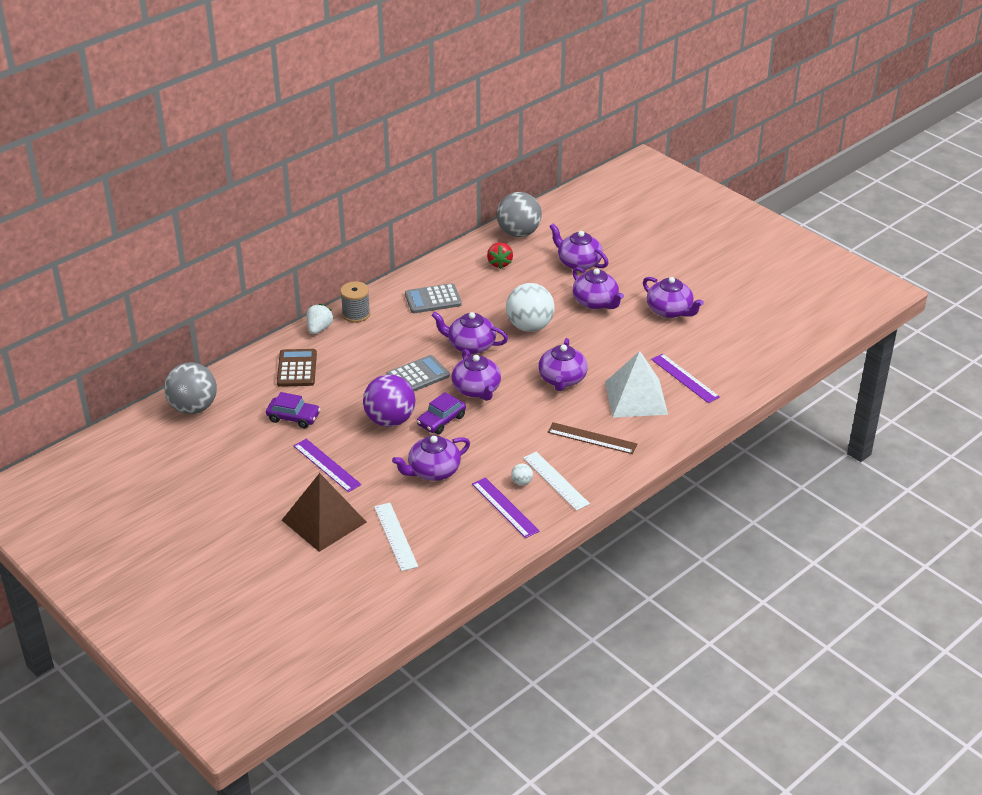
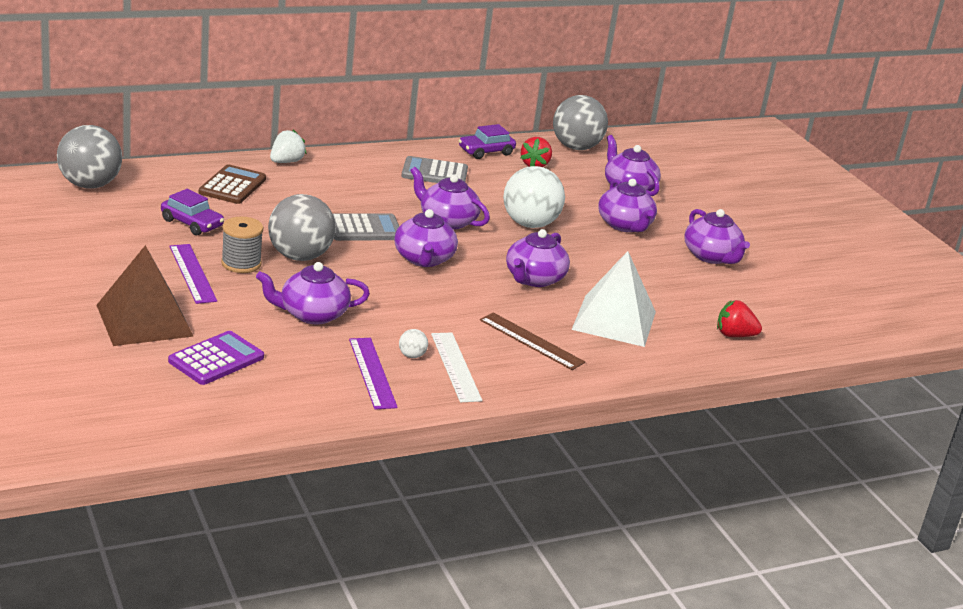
camera: 15 degrees right, 10 degrees down
grey spool [340,281,370,323] -> grey spool moved to [221,217,263,273]
purple ball [363,374,415,427] -> grey ball [268,194,336,261]
white ruler [374,503,418,571] -> purple calculator [168,331,264,385]
purple car [417,392,466,434] -> purple car moved to [459,124,516,159]
purple ruler [651,354,720,403] -> none
none -> red strawberry [717,300,762,337]

